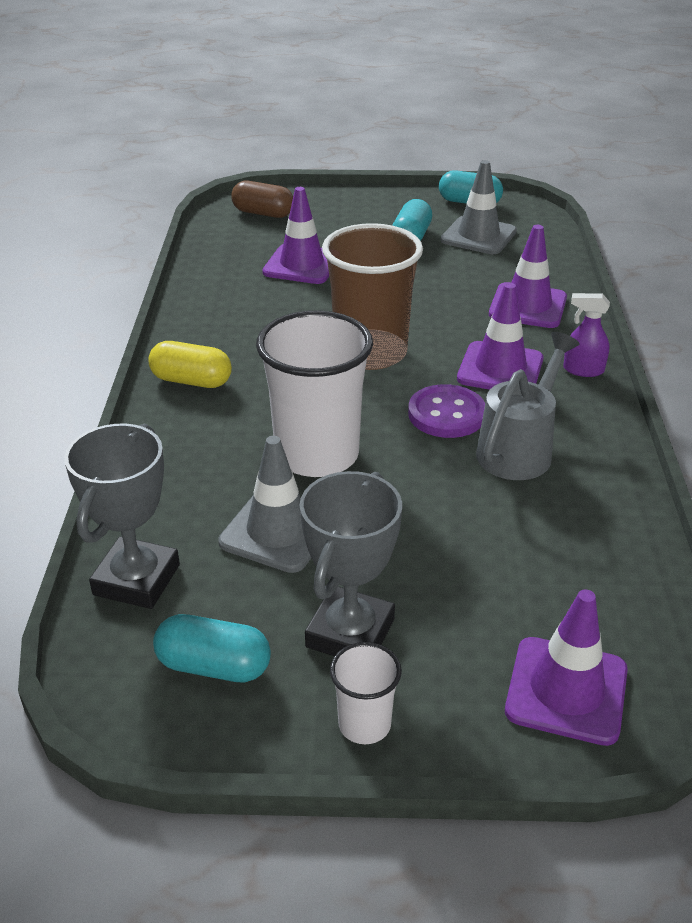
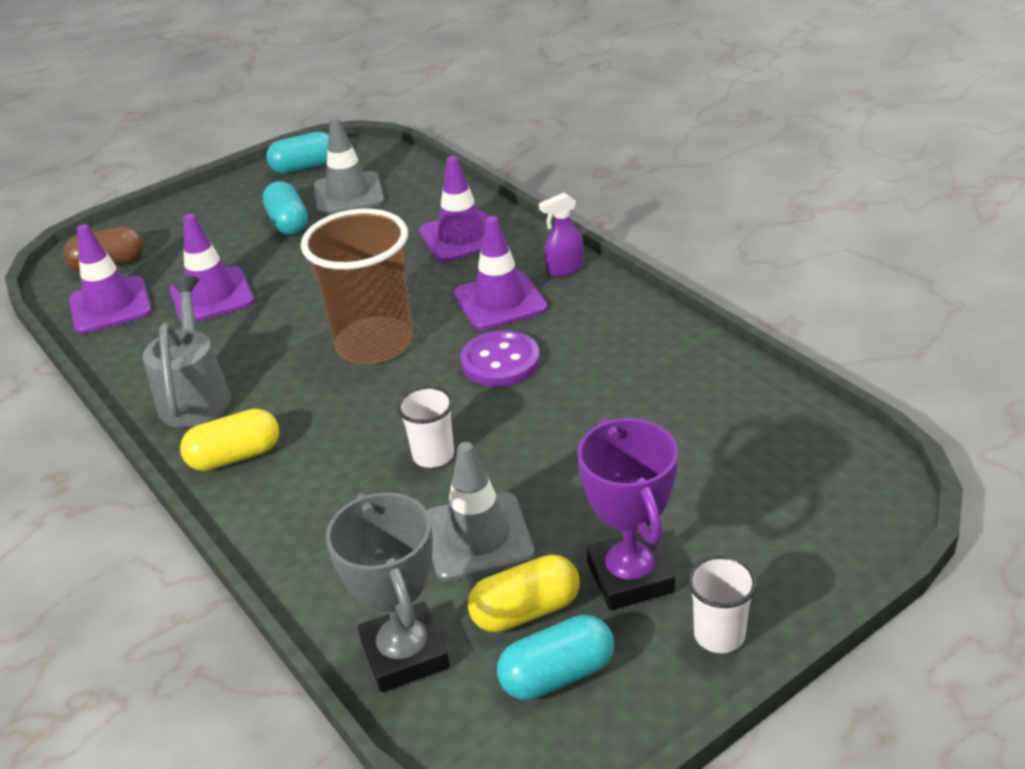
camera: 35 degrees left, 0 degrees up
white cup [256,311,373,477] -> white cup [397,386,454,468], size x0.47
grey trophy [300,471,402,656] -> purple trophy [577,418,678,610]
grey watering can [476,332,580,480] -> grey watering can moved to [143,276,231,428]
purple traffic cone [505,589,628,746] -> purple traffic cone moved to [69,224,152,334]
none -> yellow capsule [468,555,580,632]

